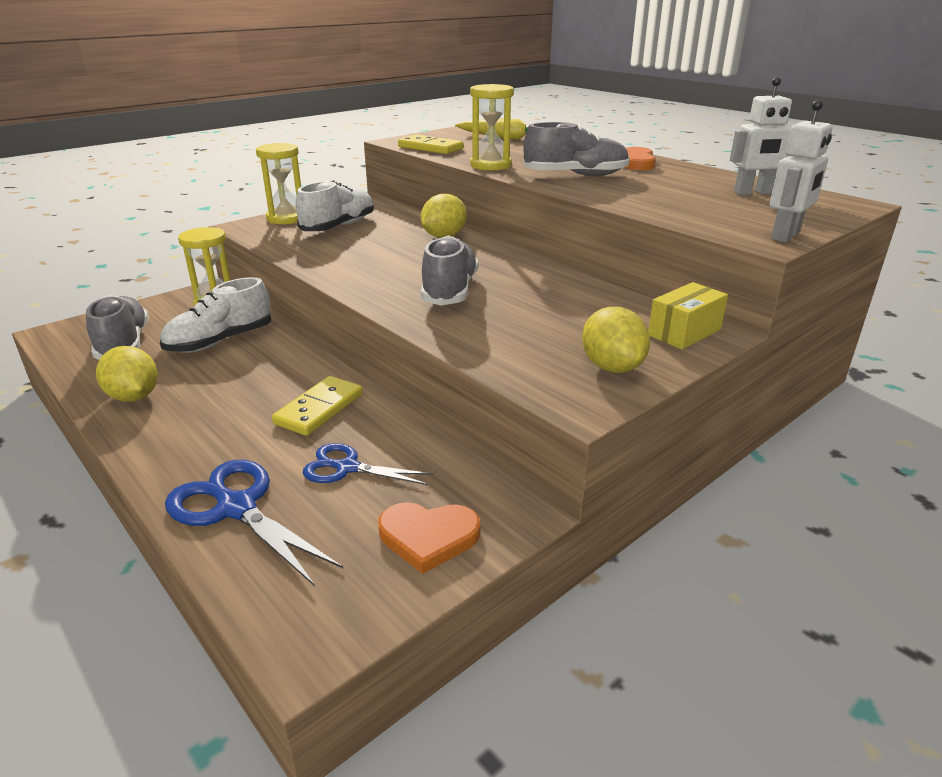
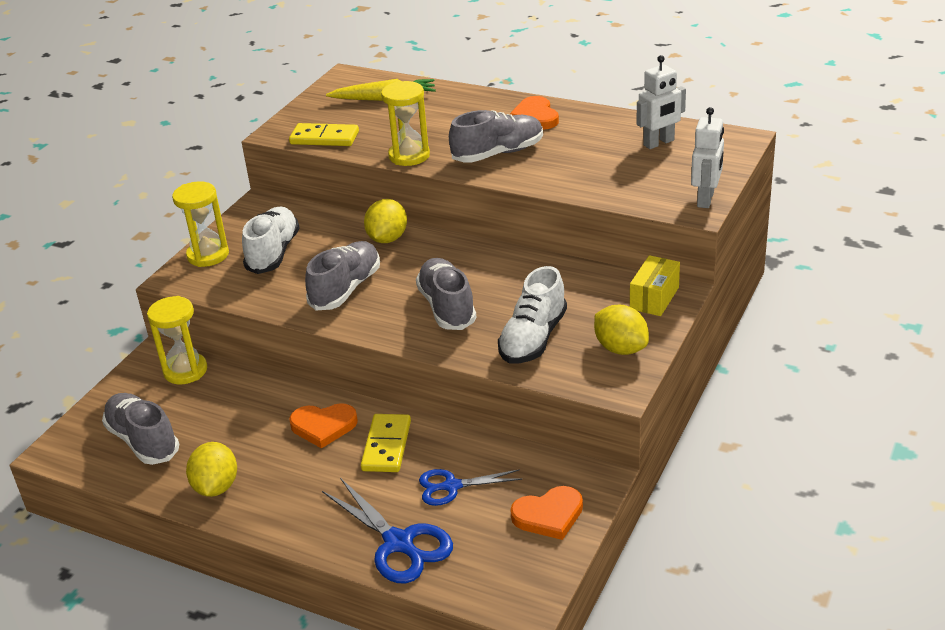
camera: 20 degrees left, 5 degrees up
yellow lemon [96,346,158,402] -> yellow lemon turned 60 degrees clockwise [186,442,237,497]
white shoe [160,277,271,353] -> white shoe moved to [498,266,567,364]
blue scissors [165,460,343,586] -> blue scissors turned 150 degrees counterclockwise [322,478,453,583]
none -> orange heart [289,403,358,449]
none -> grey shoe [305,241,380,311]

